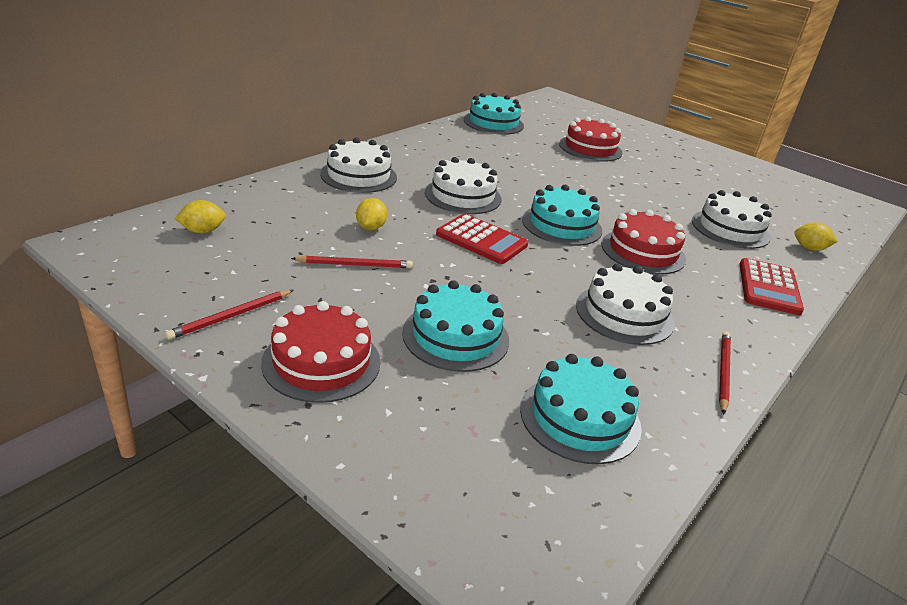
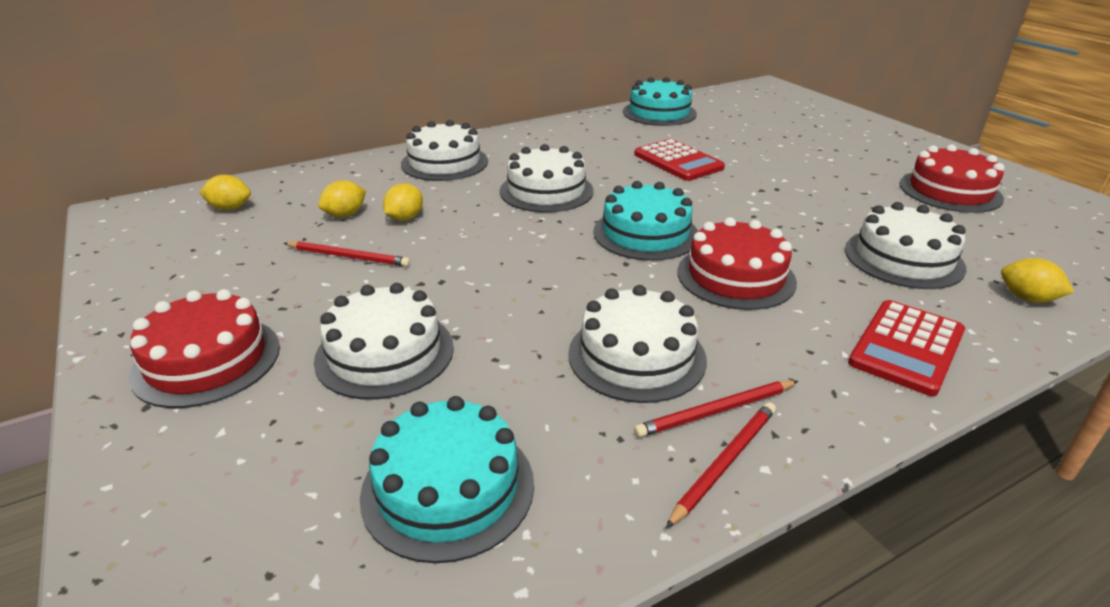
camera: 25 degrees right, 0 degrees up
red pencil [165,290,294,340] -> red pencil moved to [634,380,798,437]
turquoise cake [402,280,509,372] -> white cake [314,283,454,400]
red calculator [436,214,528,264] -> red calculator moved to [634,139,725,181]
red cake [559,117,622,162] -> red cake moved to [900,144,1005,213]
none -> yellow lemon [318,180,366,217]

